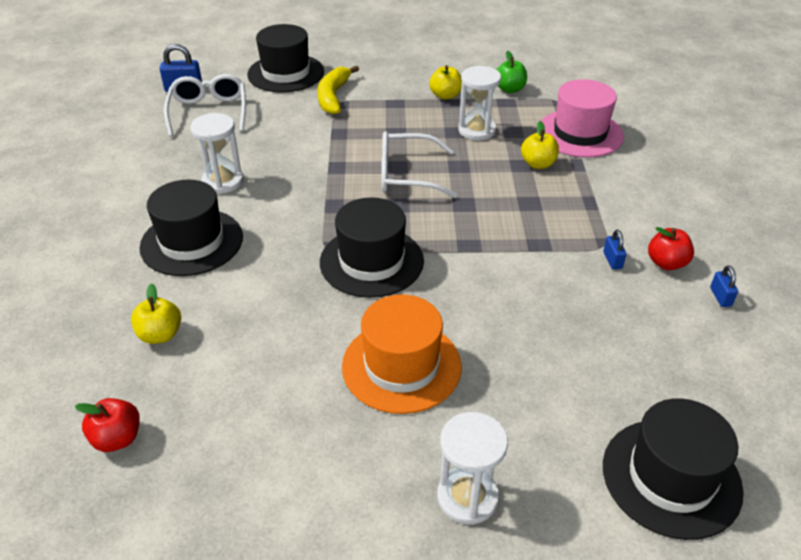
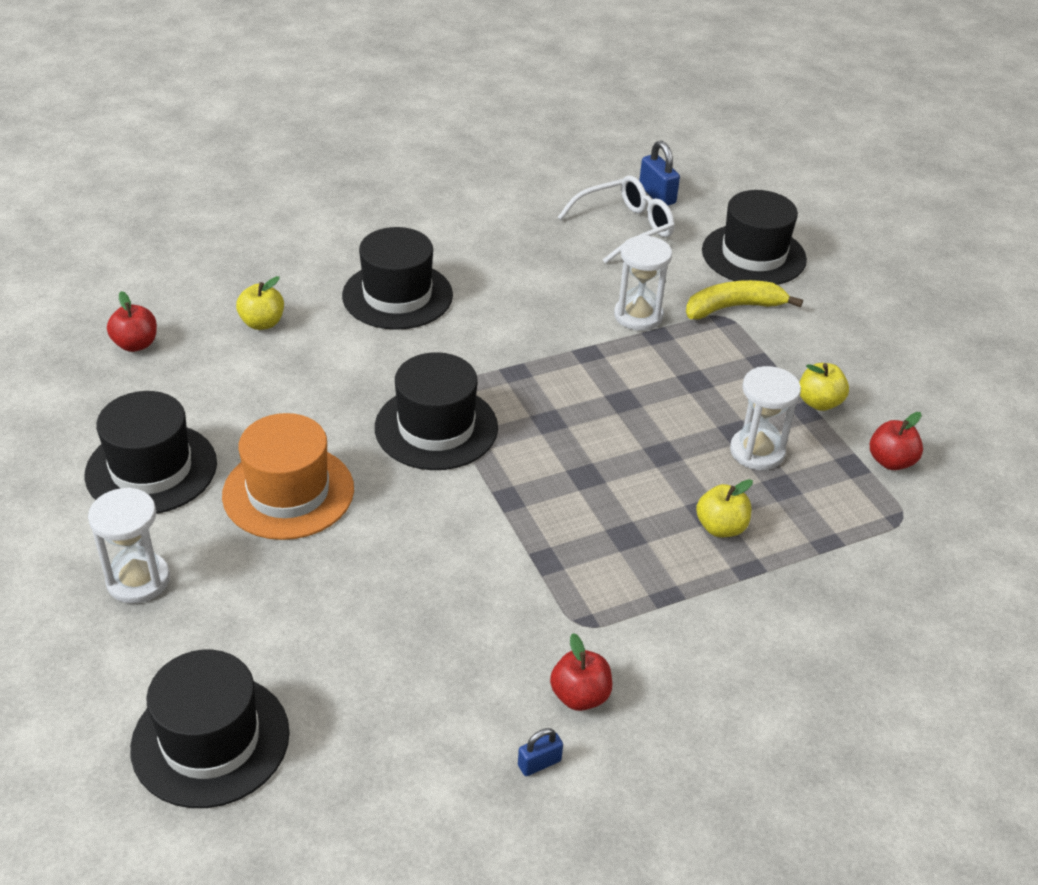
camera: 65 degrees right, 0 degrees up
white hourglass [190,113,244,194] -> white hourglass moved to [614,236,672,331]
white glasses [381,131,457,198] -> none
green apple [497,51,527,93] -> red apple [870,412,923,470]
pink hat [541,79,624,158] -> none
blue padlock [603,230,626,270] -> none
none -> black hat [85,391,217,514]

